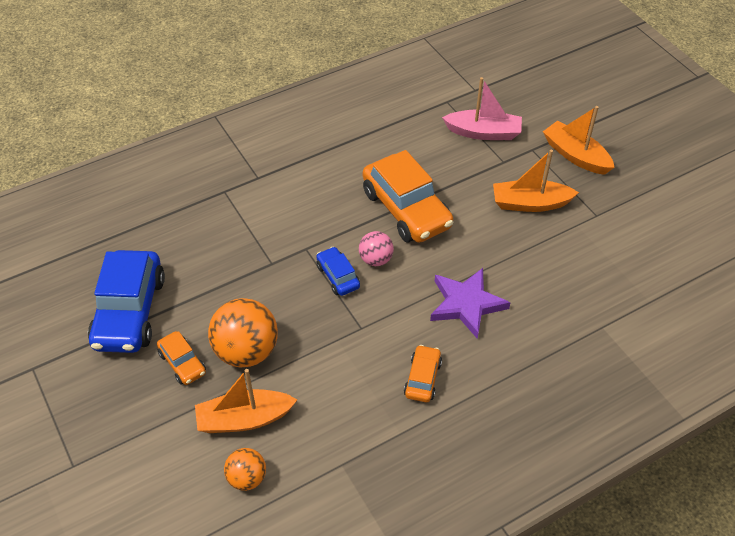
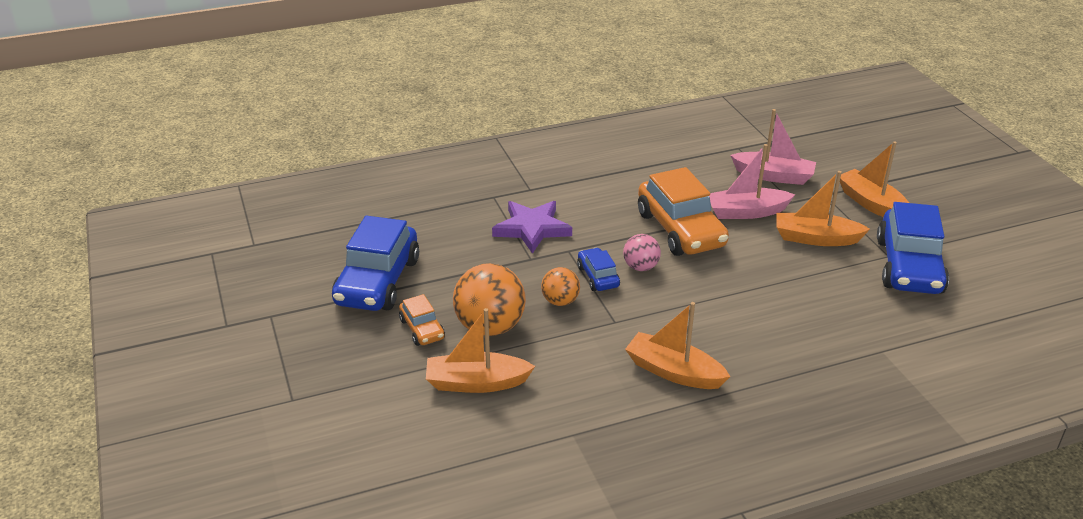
camera: 10 degrees right, 15 degrees down
orange ball [224,448,266,491] -> orange ball moved to [541,267,580,306]
orange car [404,345,442,402] -> orange boat [625,302,730,389]
purple star [430,268,511,339] -> purple star moved to [492,201,572,254]
none -> pink boat [709,144,795,219]
none -> blue car [877,202,949,294]

